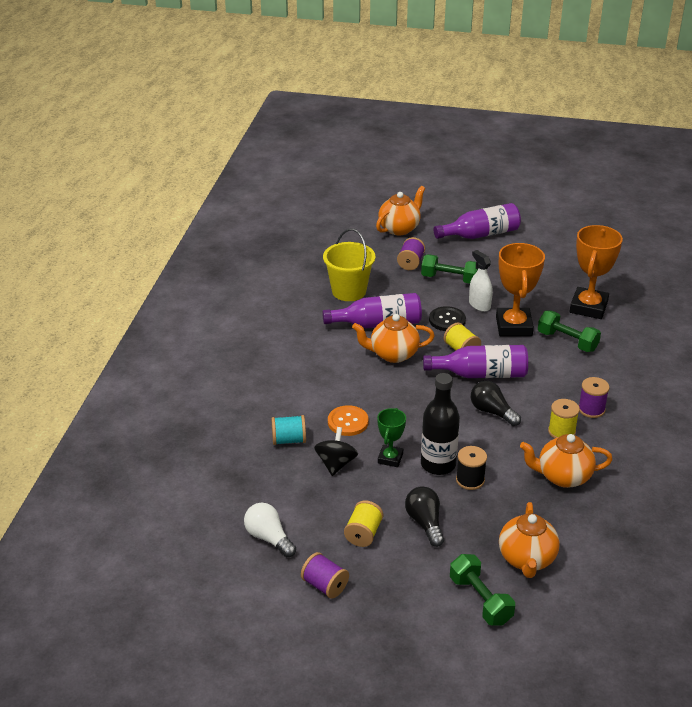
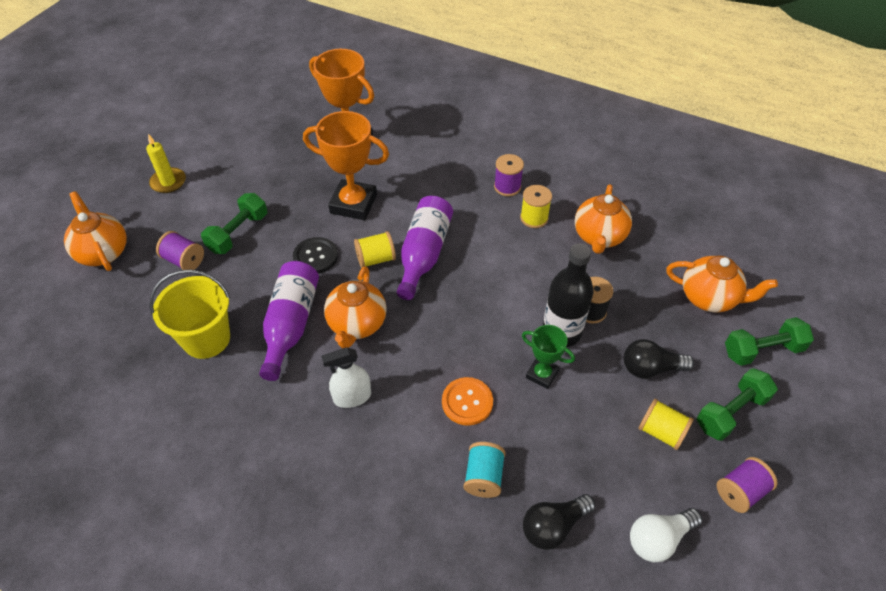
camera: 75 degrees left, 15 degrees up
black spinning top [314,427,358,476] -> none
purple bottle [434,203,521,239] -> yellow candle [146,134,186,193]
white spray bottle [469,250,493,312] -> white spray bottle moved to [321,347,371,408]
black light bulb [471,381,521,426] -> black light bulb moved to [523,494,595,550]
green dumbbell [538,311,601,352] -> green dumbbell moved to [697,368,778,441]

